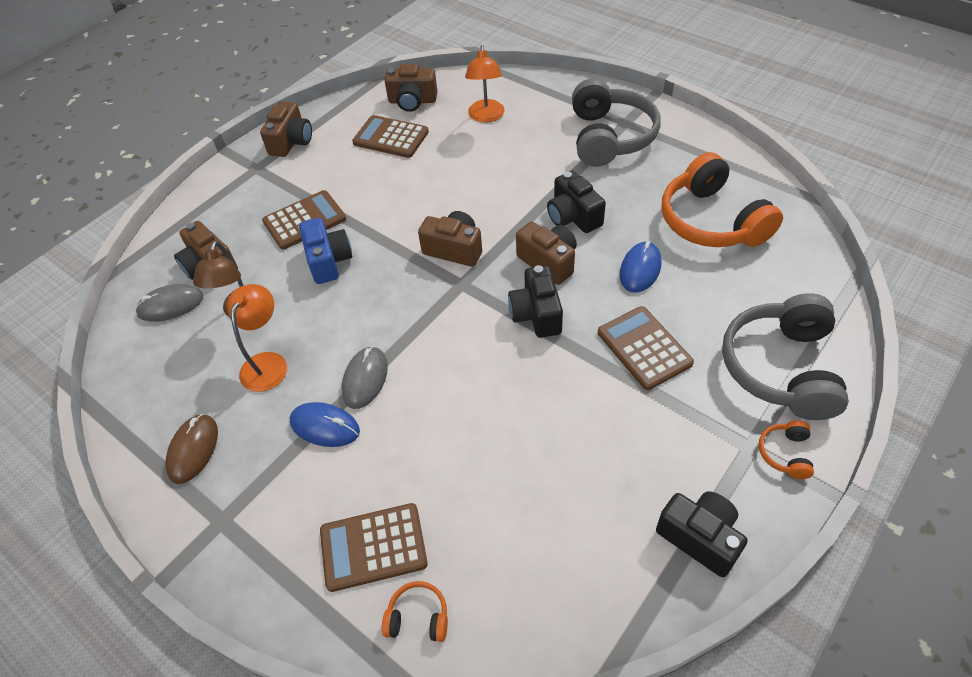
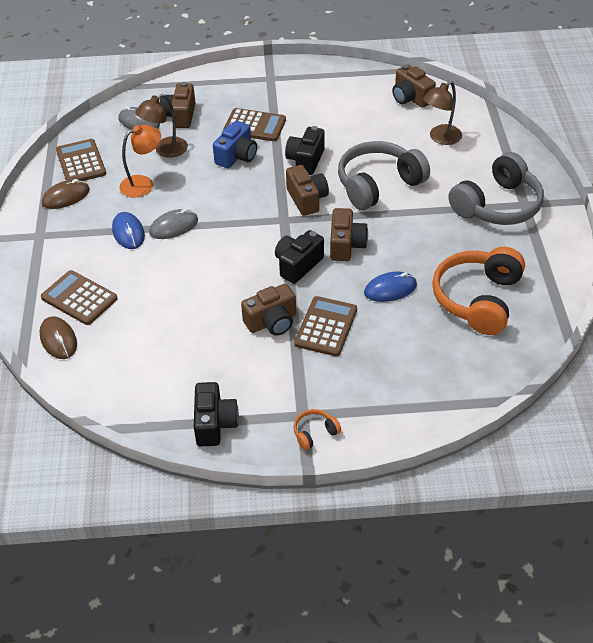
camera: 45 degrees right, 5 degrees down
brown camera [260,101,312,157] -> brown camera moved to [241,284,296,336]
brown calculator [352,115,429,158] -> brown calculator moved to [56,139,106,181]
orange headphones [382,581,448,642] -> brown mouse [40,316,77,359]
orange lamp [465,45,505,123] -> brown lamp [423,81,462,145]
black camera [547,171,606,233] -> black camera moved to [285,126,325,175]
grey headphones [722,293,849,420] -> grey headphones moved to [338,141,430,210]

